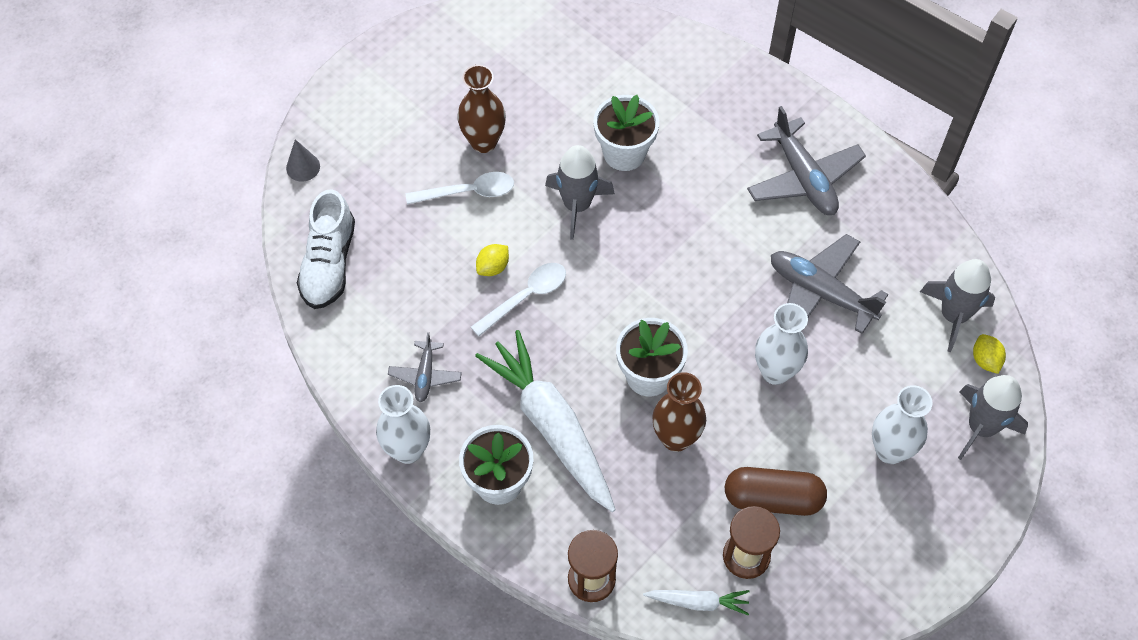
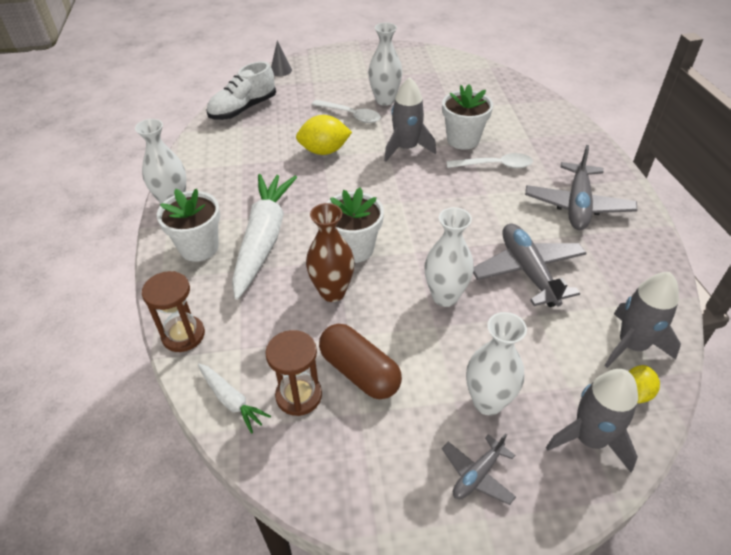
camera: 40 degrees right, 15 degrees down
grey plane [388,332,462,402] -> grey plane moved to [442,433,516,505]
brown vase [457,65,506,153] -> white vase [368,22,402,106]
white spoon [471,263,566,336] -> white spoon moved to [446,153,533,169]
yellow lemon [476,244,509,276] -> yellow lemon [296,115,352,155], size x1.74

